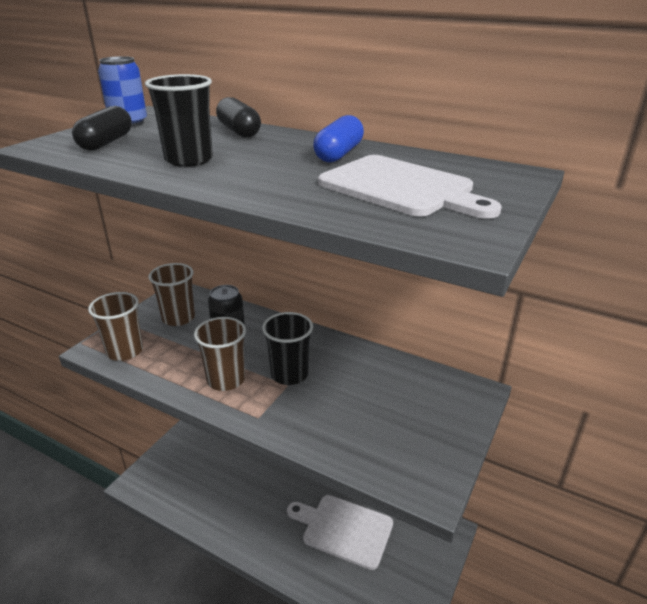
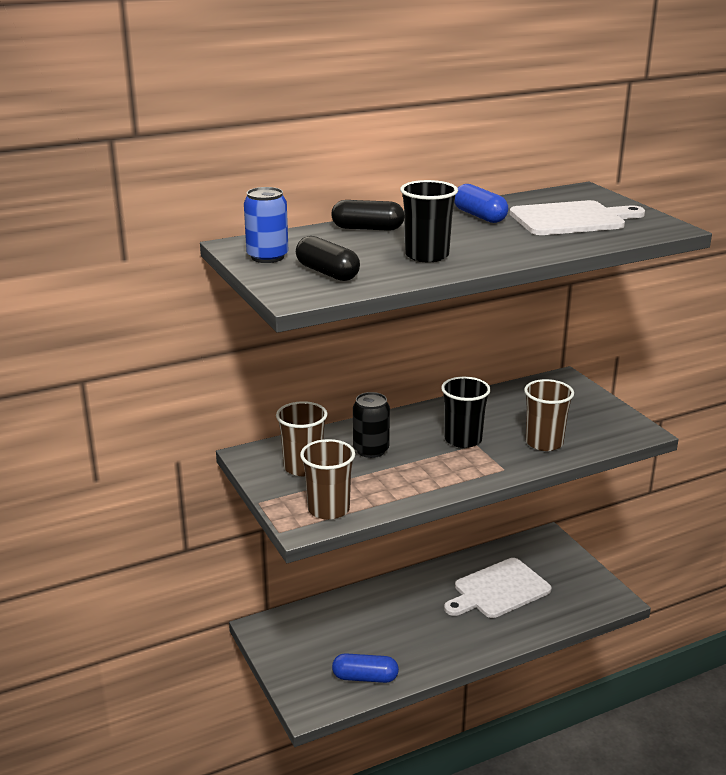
camera: 55 degrees left, 5 degrees down
brown cup [194,317,246,391] -> brown cup moved to [524,379,574,451]
none -> blue capsule [332,653,399,683]

